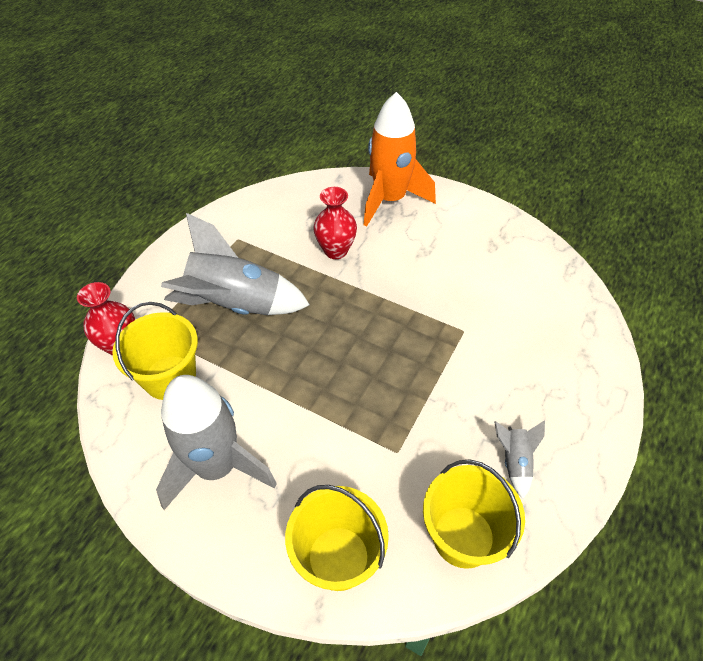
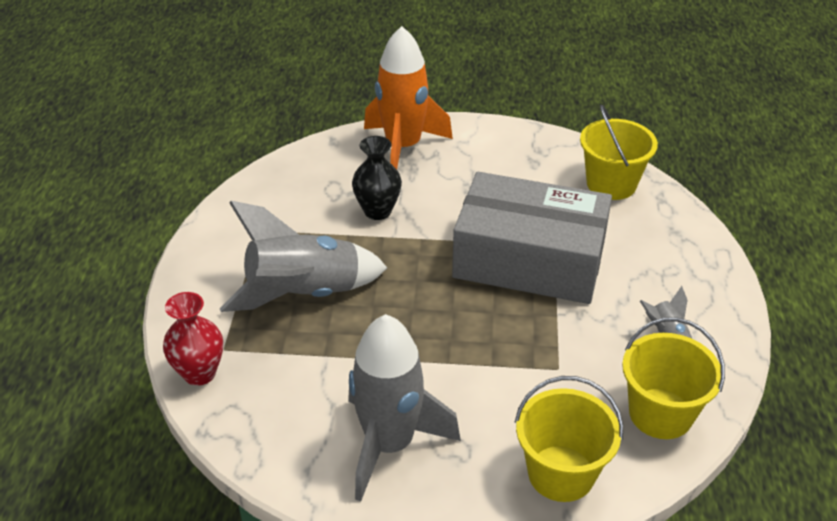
camera: 25 degrees left, 10 degrees down
yellow bucket [112,302,198,400] -> yellow bucket moved to [580,104,658,200]
red vase [313,187,357,259] -> black vase [352,136,402,220]
none -> grey box [452,172,612,304]

